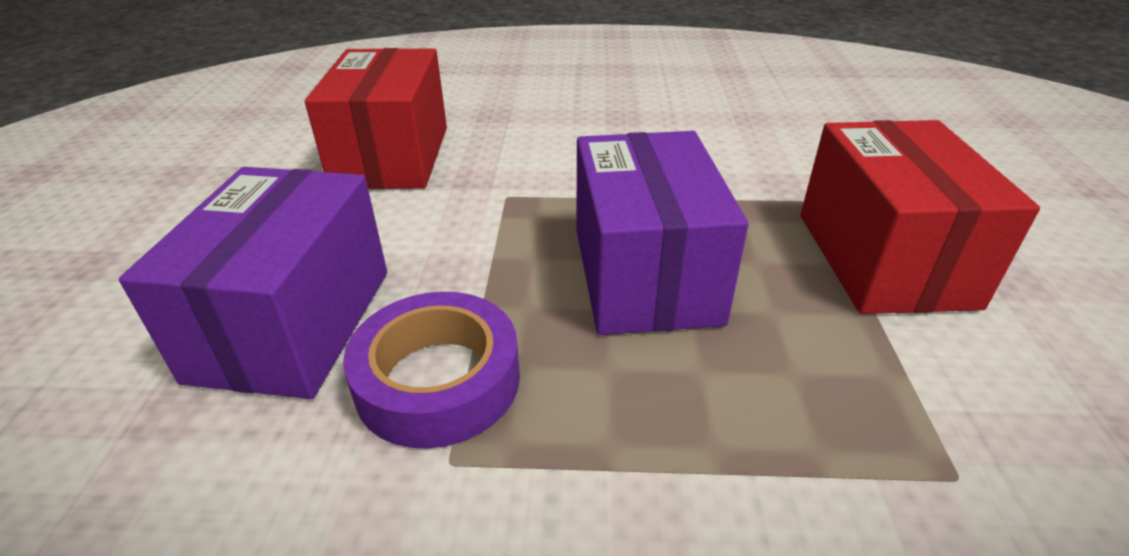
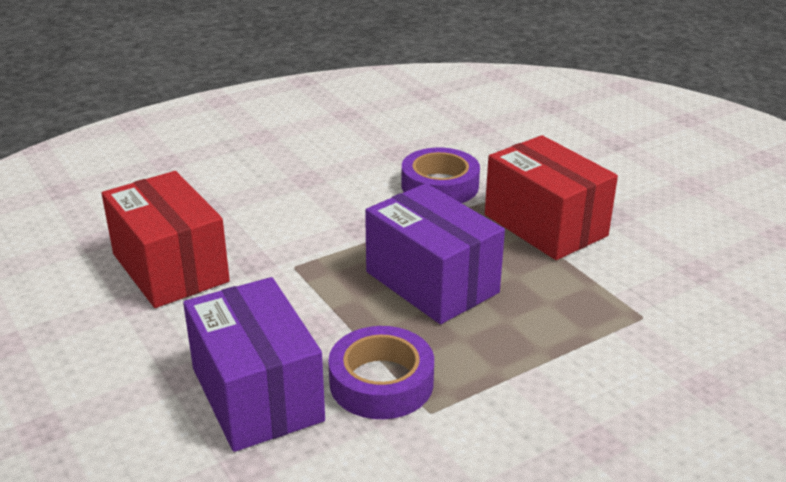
camera: 35 degrees left, 5 degrees down
none -> purple tape [401,148,480,203]

